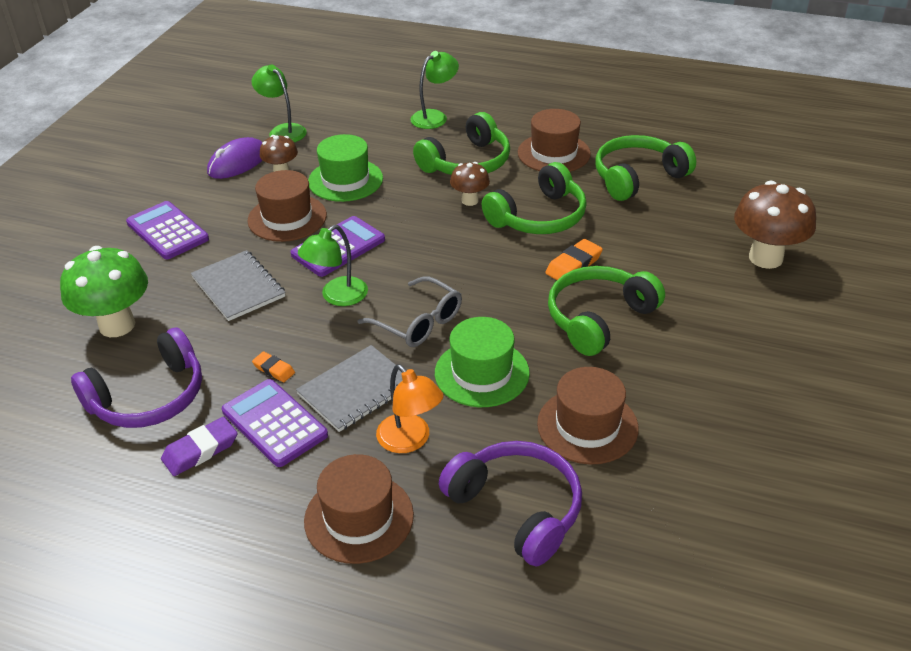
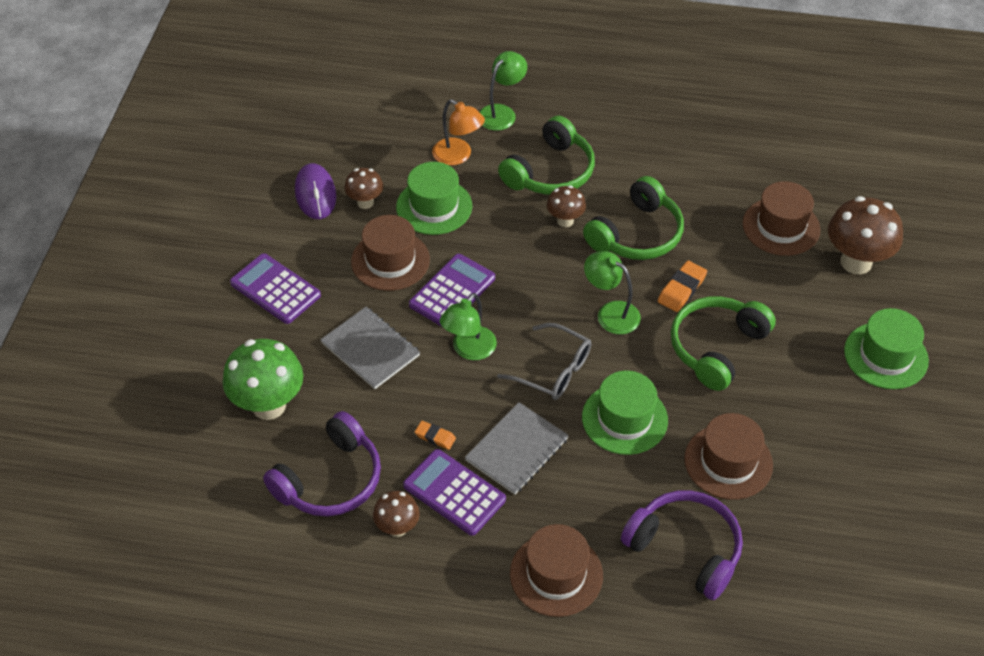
camera: 10 degrees left, 10 degrees up
purple eraser [161,417,238,476] -> brown mushroom [373,491,420,537]
purple mouse [207,137,263,179] -> purple mouse turned 45 degrees counterclockwise [295,163,336,219]
green lamp [252,65,307,142] -> green lamp moved to [584,251,641,334]
orange lamp [376,364,444,453] -> orange lamp moved to [432,99,485,166]
brown hat [518,109,591,172] -> brown hat moved to [743,181,821,256]
green headphones [596,135,696,201] -> none
none -> green hat [844,308,929,389]

